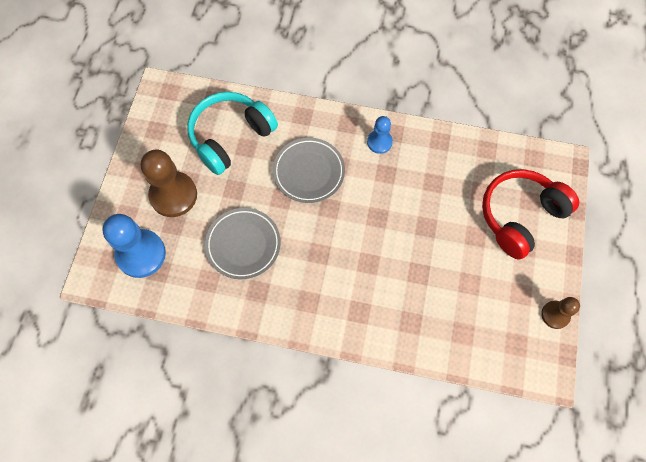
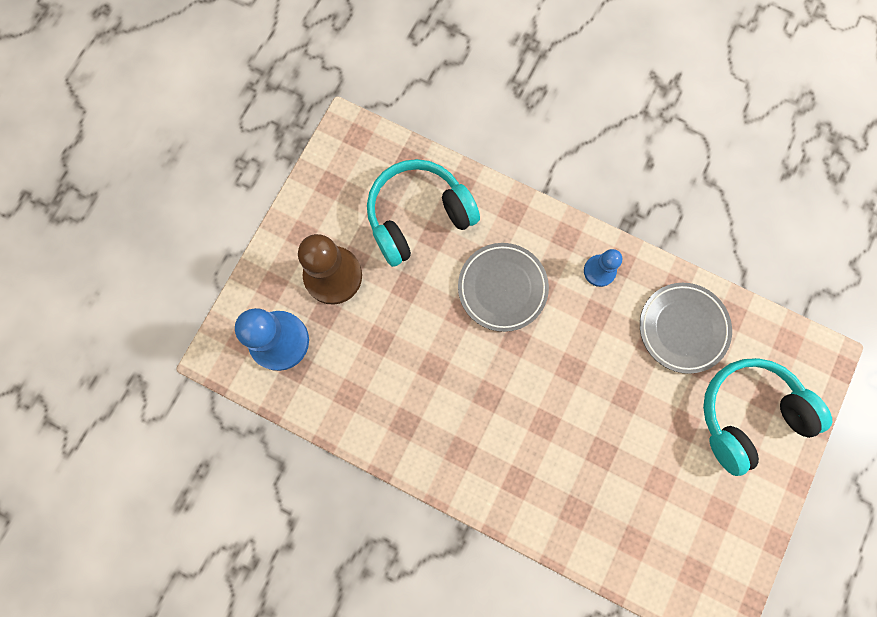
camera: 15 degrees right, 10 degrees up
grey plate [205,208,281,279] -> grey plate moved to [640,283,732,374]
red headphones [482,169,579,259] -> turquoise headphones [703,358,832,476]
brown pawn [541,297,580,329] -> none

